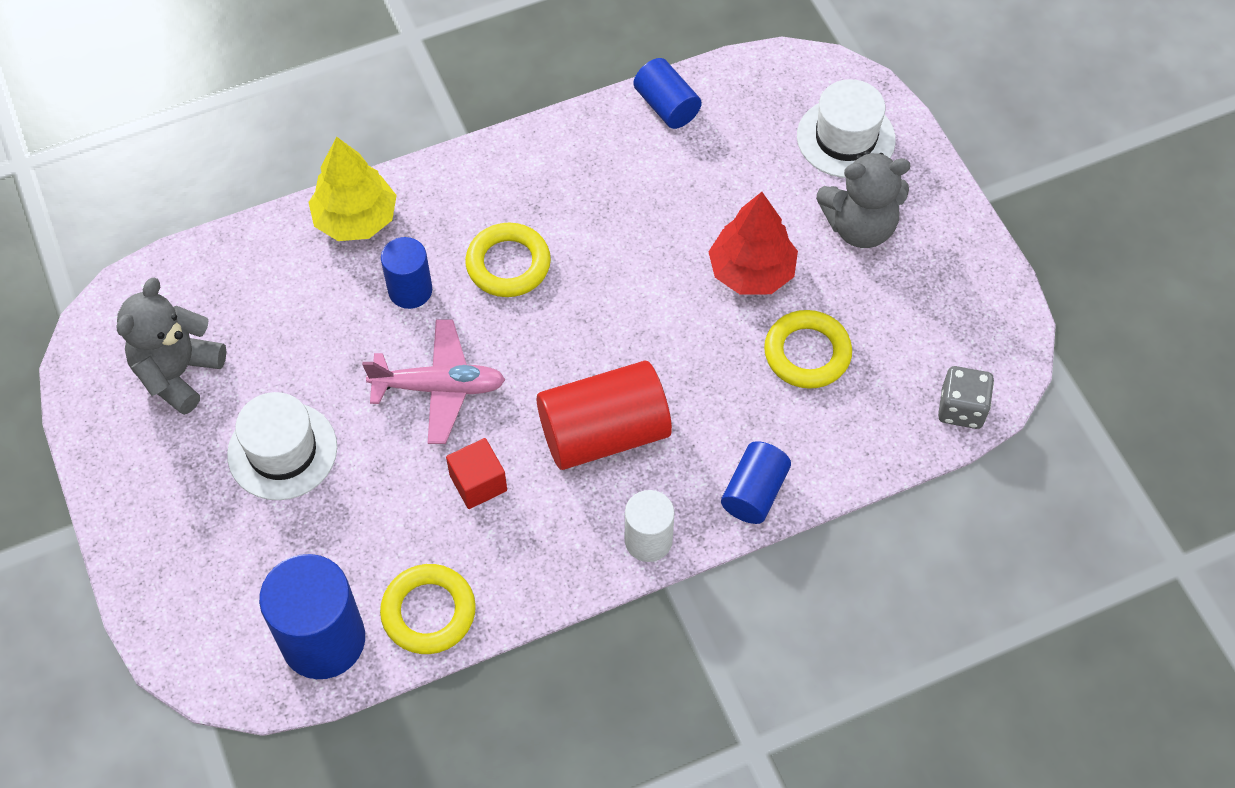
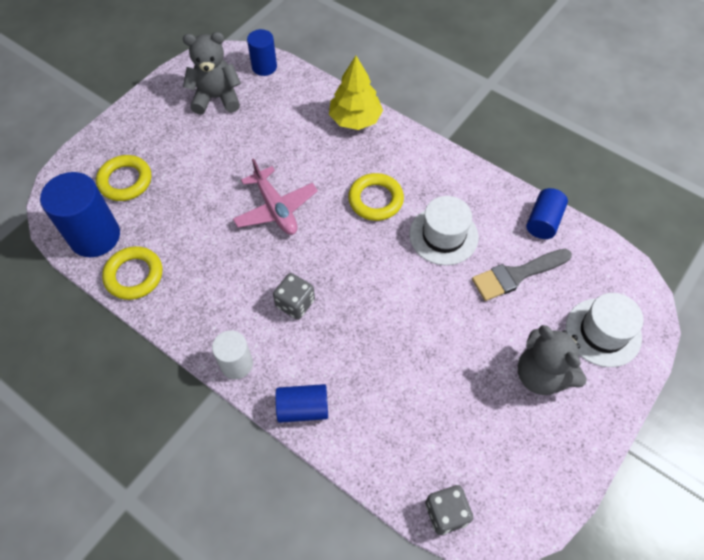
camera: 60 degrees right, 0 degrees up
white hat [227,392,337,500] -> white hat moved to [409,196,479,265]
blue cylinder [381,237,432,309] -> blue cylinder moved to [247,29,277,76]
red cube [446,438,507,509] -> none
red cylinder [537,360,672,470] -> grey dice [273,273,315,320]
red tree [709,192,798,295] -> none
yellow ring [764,310,852,389] -> yellow ring moved to [96,155,151,201]
none -> grey brush [472,249,572,301]

